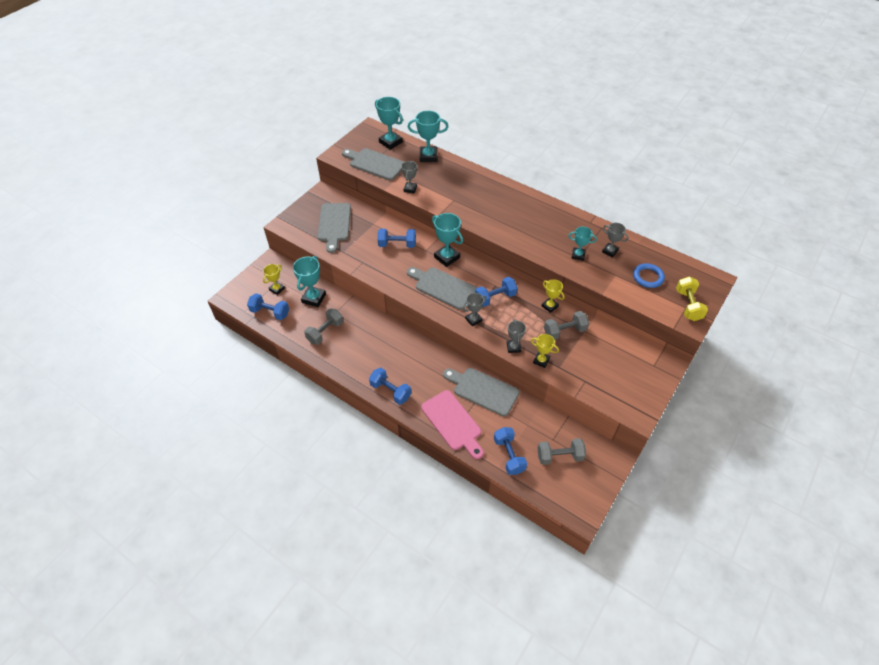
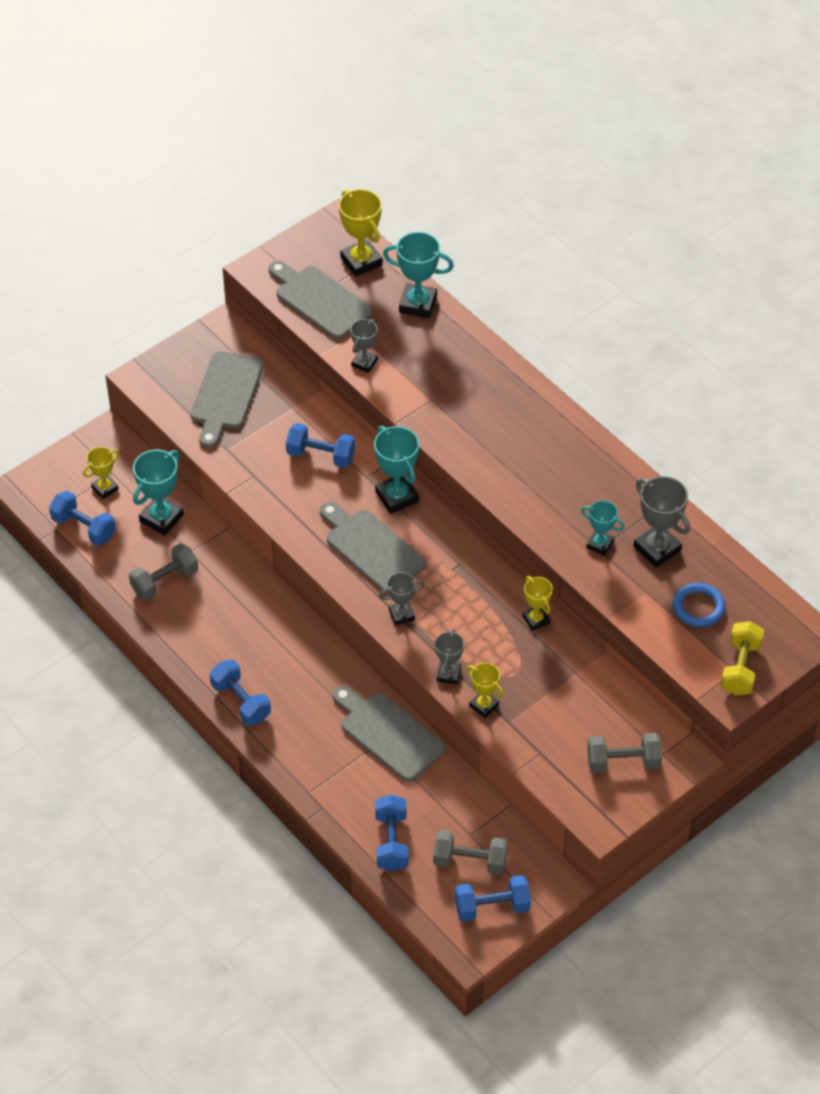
camera: 15 degrees right, 0 degrees up
turquoise trophy [375,97,403,150] -> yellow trophy [339,189,383,277]
pink cutting board [421,390,484,459] -> none
blue dumbbell [475,277,518,307] -> blue dumbbell moved to [455,875,531,922]
grey dumbbell [544,311,589,340] -> grey dumbbell moved to [587,733,662,773]
grey trophy [602,223,629,257] -> grey trophy [634,476,690,568], size x1.63

